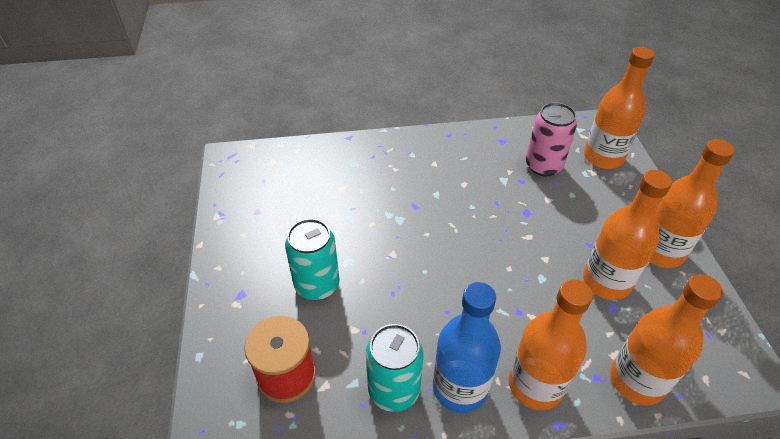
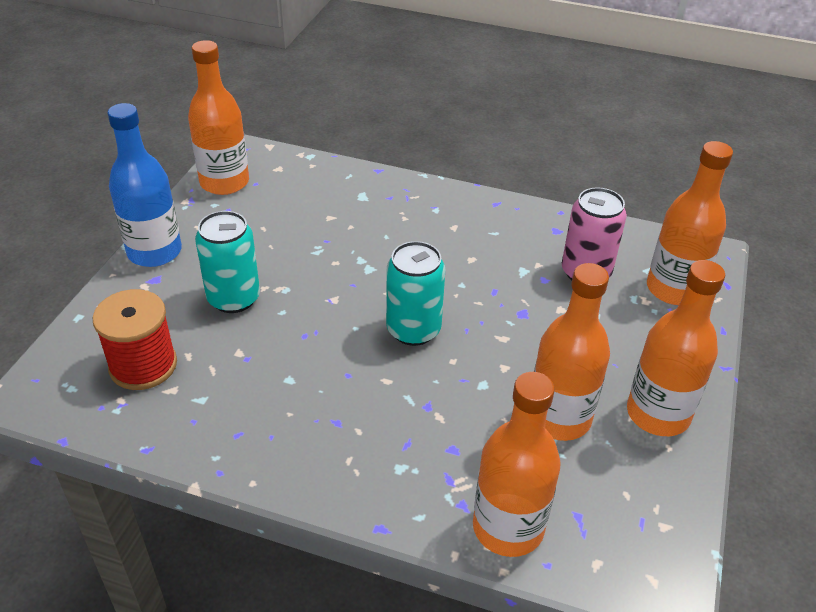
camera: 25 degrees right, 5 degrees down
turquoise can [366,324,424,412] -> turquoise can moved to [386,241,445,346]
blue bottle [433,282,501,413] -> blue bottle moved to [107,103,182,267]
orange bottle [509,279,593,410] -> orange bottle moved to [188,40,249,195]

